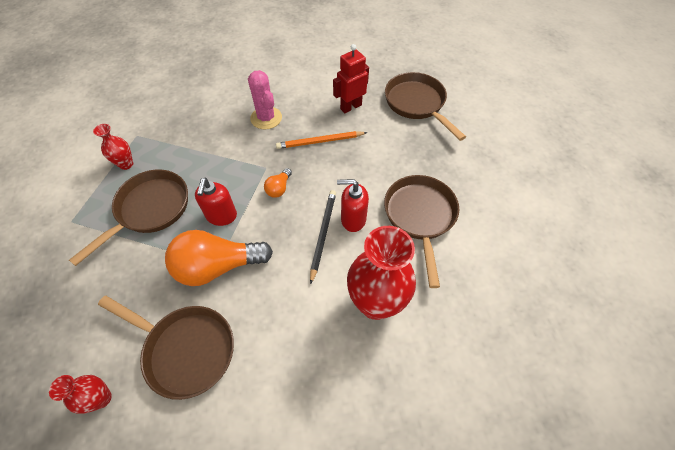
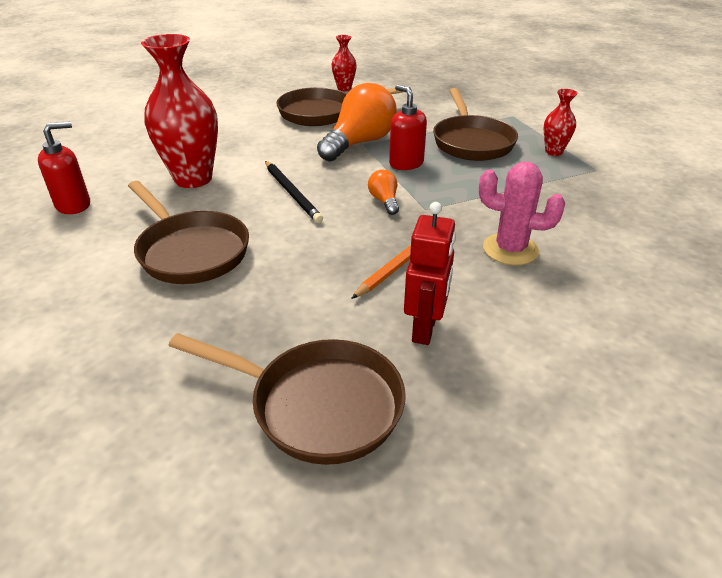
camera: 140 degrees right, 20 degrees down
red soap dispenser [337,179,369,232] -> red soap dispenser moved to [38,121,90,214]

